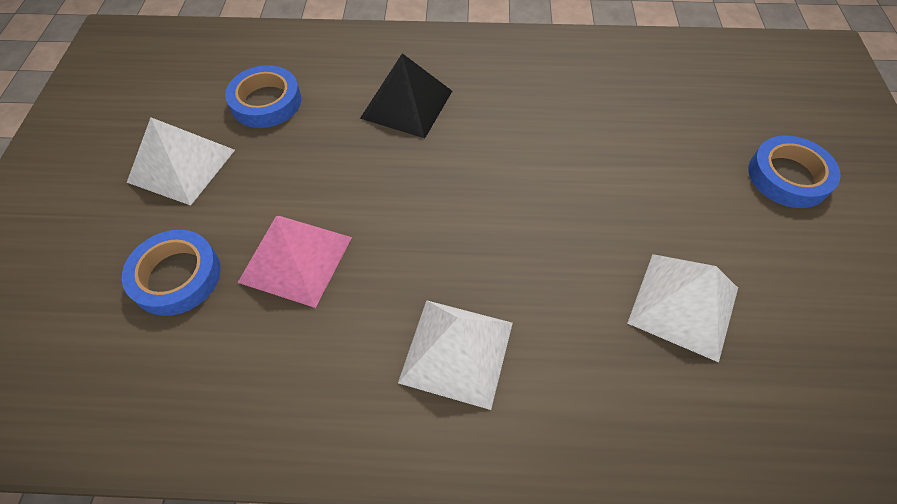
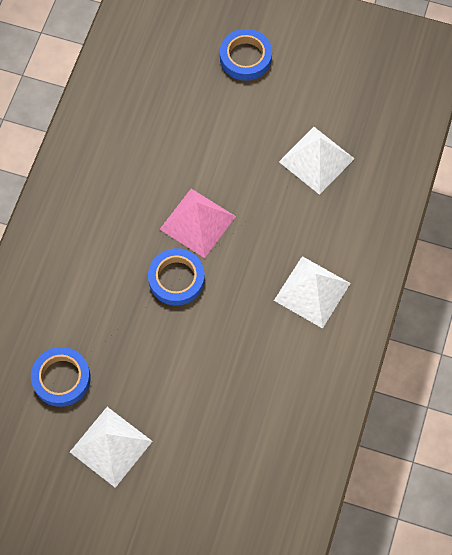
camera: 75 degrees left, 10 degrees up
blue tape [122,230,221,316] -> blue tape moved to [148,248,205,306]
pink pyramid [238,216,352,308] -> pink pyramid moved to [159,189,236,258]
black pyramid [360,53,452,138] -> none

